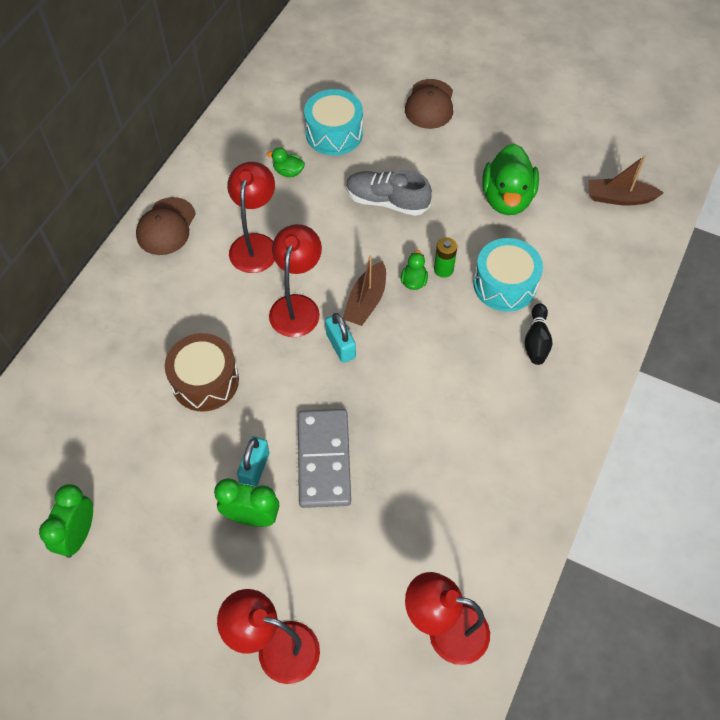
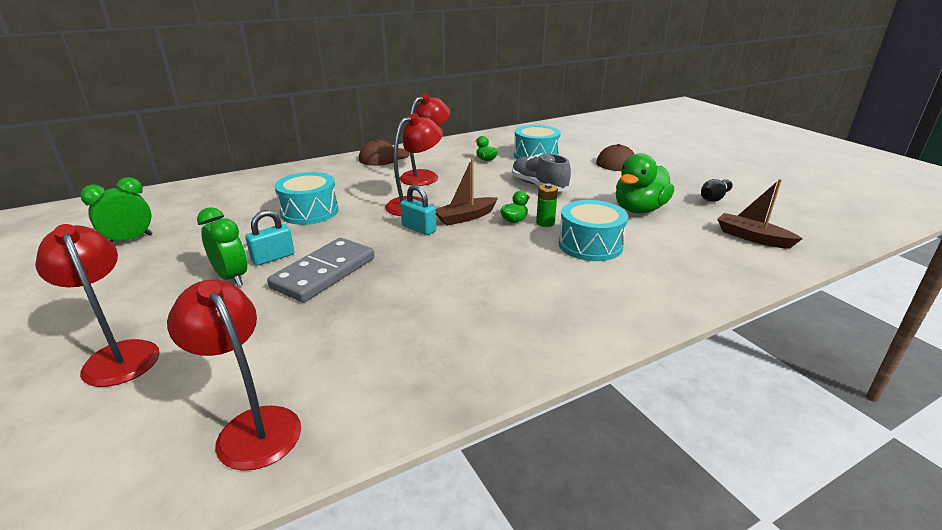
camera: 35 degrees right, 30 degrees down
brown drum [165,333,239,411] -> turquoise drum [274,172,338,225]
turquoise padlock [325,313,356,363] -> turquoise padlock turned 60 degrees counterclockwise [400,185,436,235]
black bowling pin [524,303,552,365] -> black bowling pin moved to [701,179,733,202]

